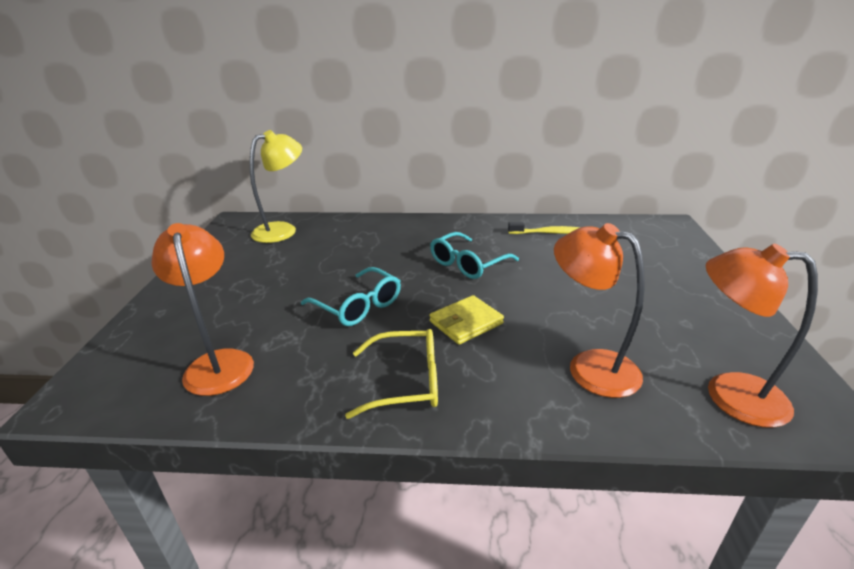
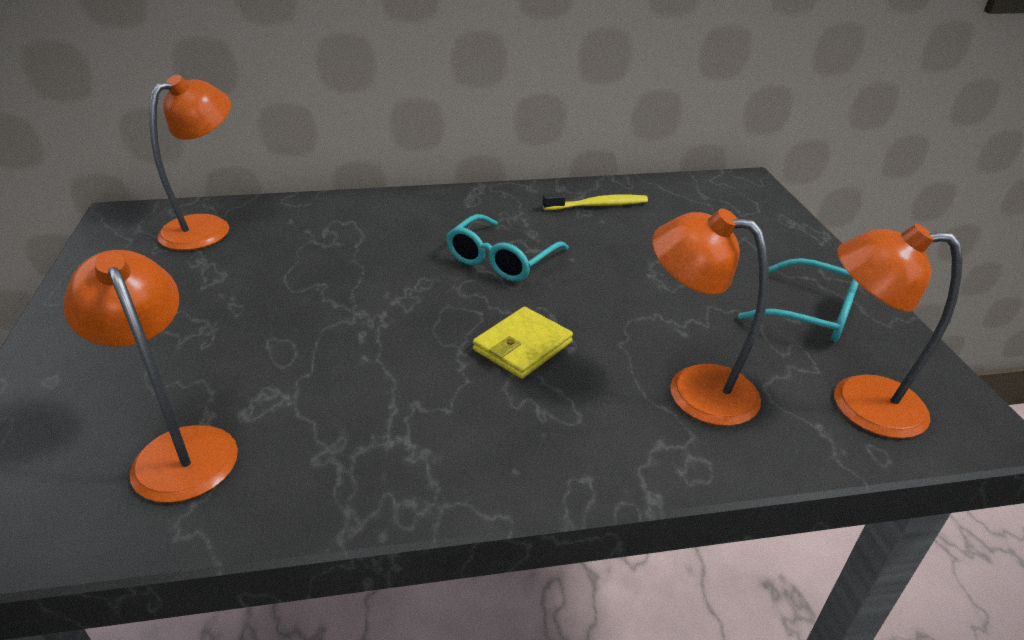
camera: 15 degrees left, 5 degrees up
yellow lamp [250,130,302,243] -> orange lamp [149,75,231,250]
turquoise glasses [301,267,401,326] -> turquoise glasses moved to [738,258,859,342]
yellow glasses [345,329,438,419] -> none

